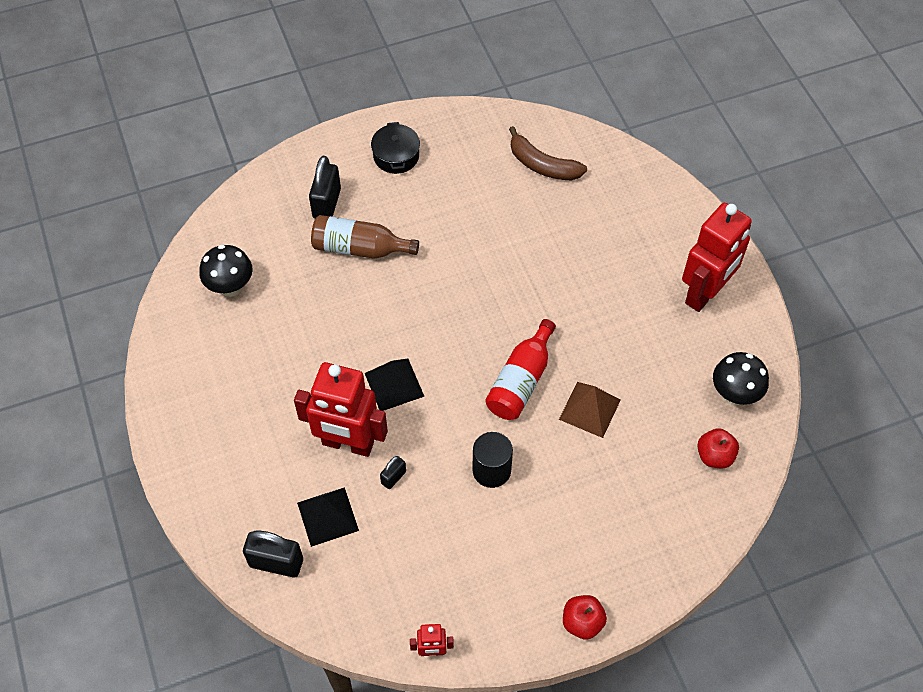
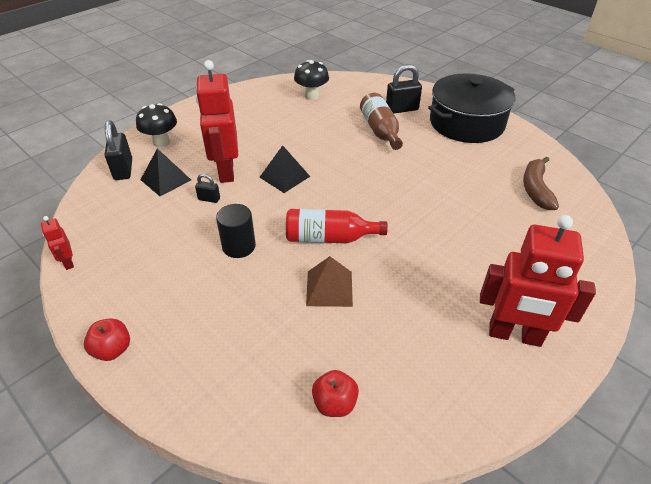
camera: 65 degrees right, 15 degrees down
black pot [371,122,420,174] -> black pot [428,73,516,143], size x2.12
black mushroom [713,352,769,405] -> black mushroom moved to [136,103,177,147]

